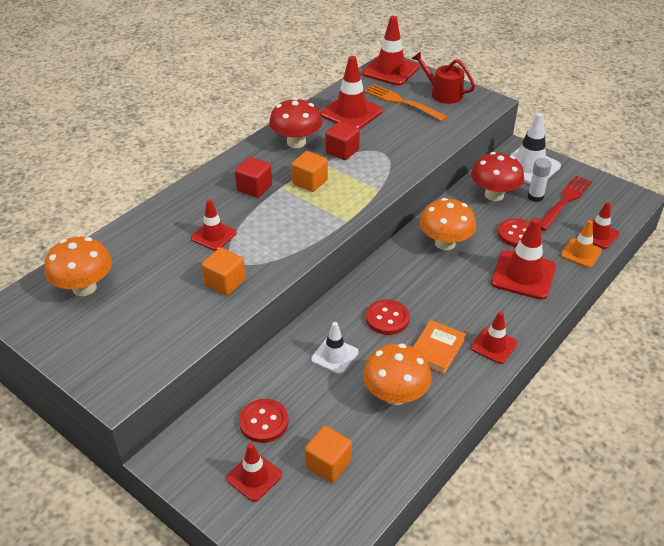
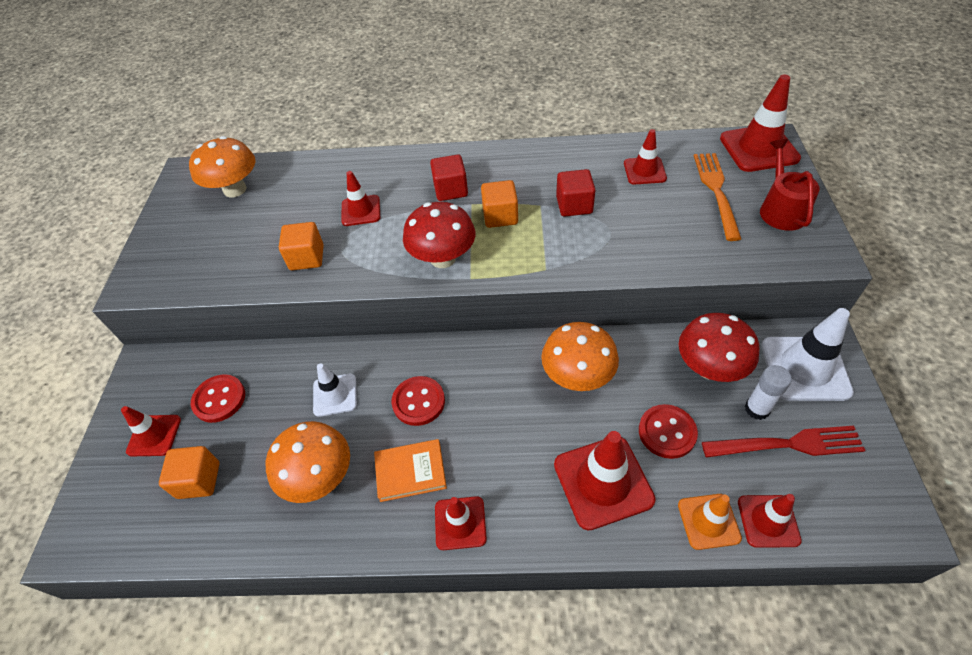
camera: 55 degrees right, 10 degrees up
red mushroom [269,98,322,148] -> red mushroom moved to [403,202,475,268]
red traffic cone [320,56,383,130] -> red traffic cone [624,129,667,185], size x0.60

